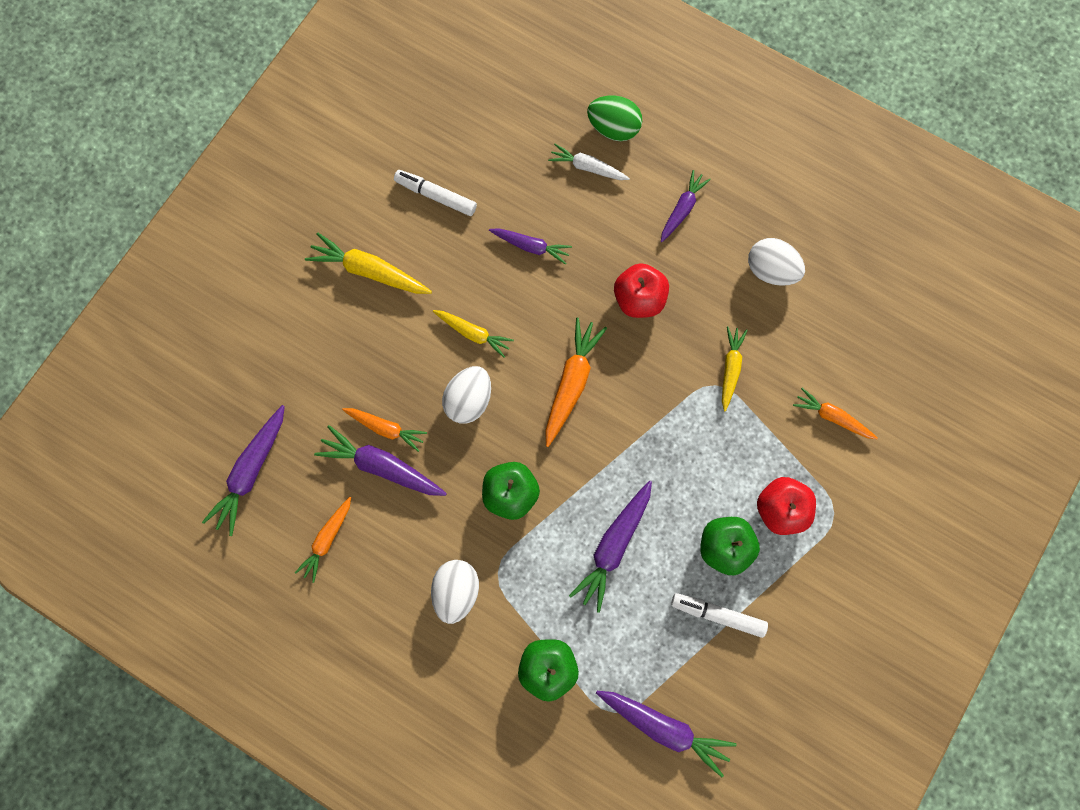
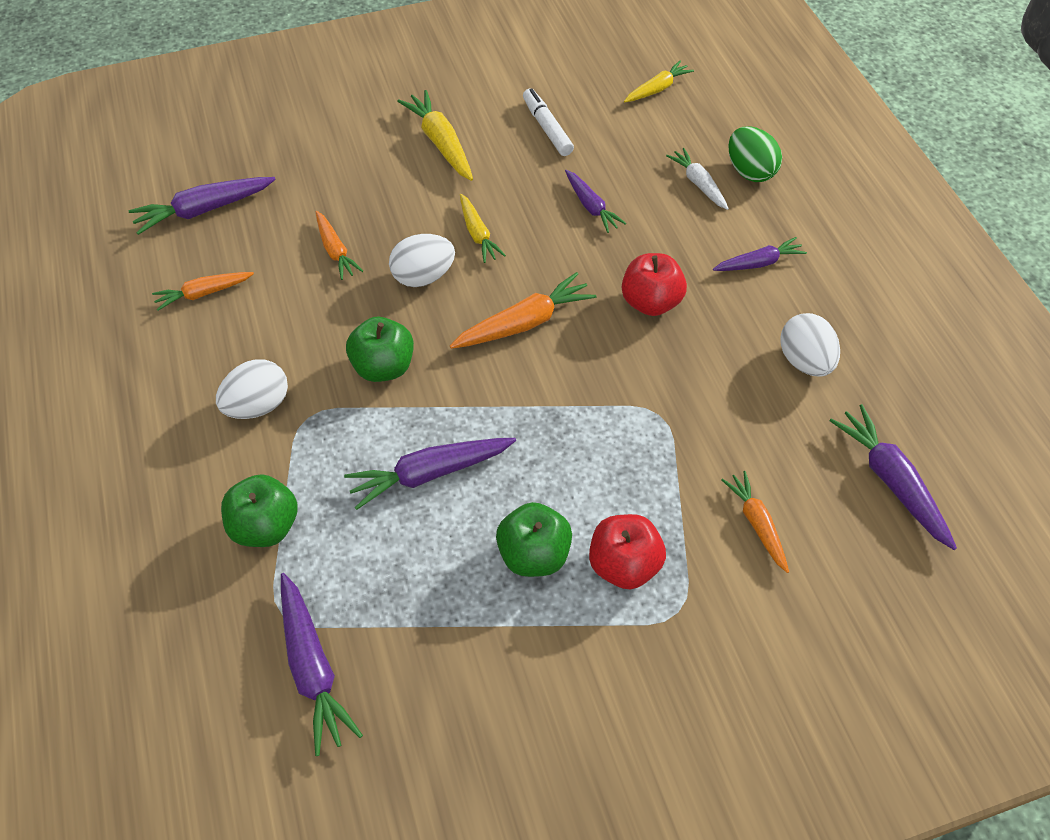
camera: 40 degrees right, 20 degrees down
purple carrot [314,425,447,496] -> purple carrot moved to [830,404,957,550]
white marker [671,593,768,638] -> none
yellow carrot [722,326,748,411] -> yellow carrot moved to [624,61,694,102]

